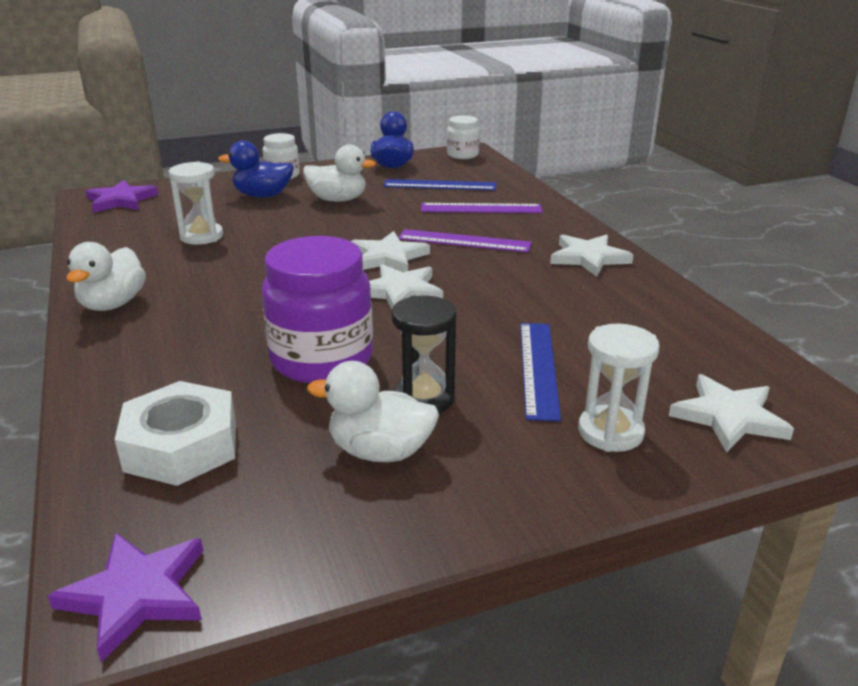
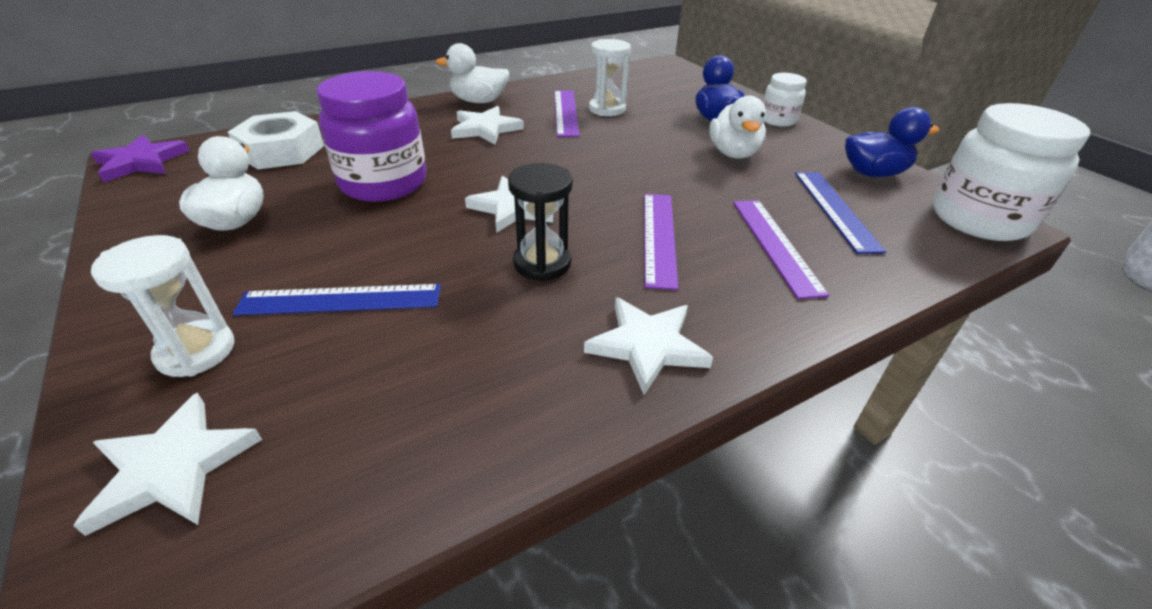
camera: 80 degrees right, 10 degrees up
purple star [85,180,158,213] -> none
white star [351,231,430,272] -> white star moved to [451,106,524,145]
black hourglass [392,295,456,413] -> black hourglass moved to [508,163,573,281]
white jar [447,115,480,159] -> white jar [933,103,1090,241], size x1.86
none -> purple ruler [554,90,579,137]

